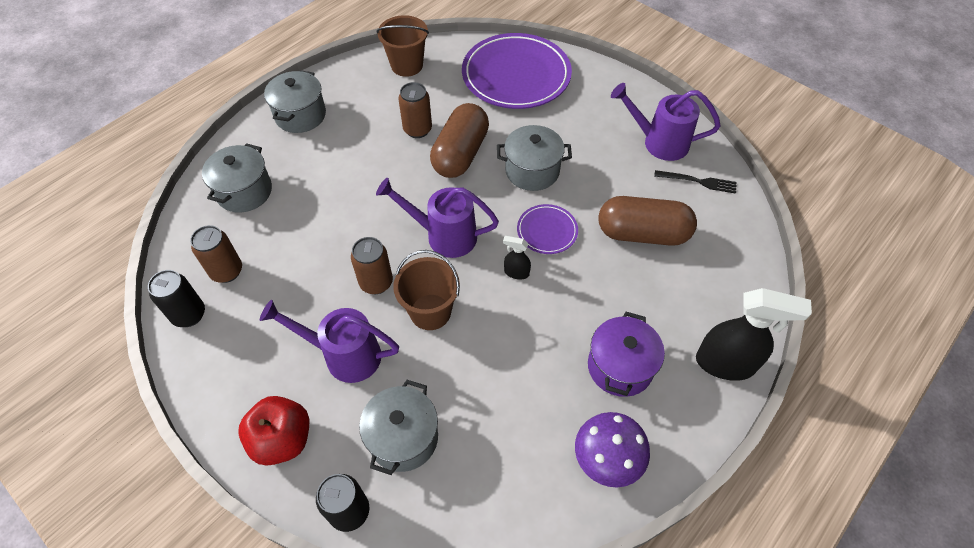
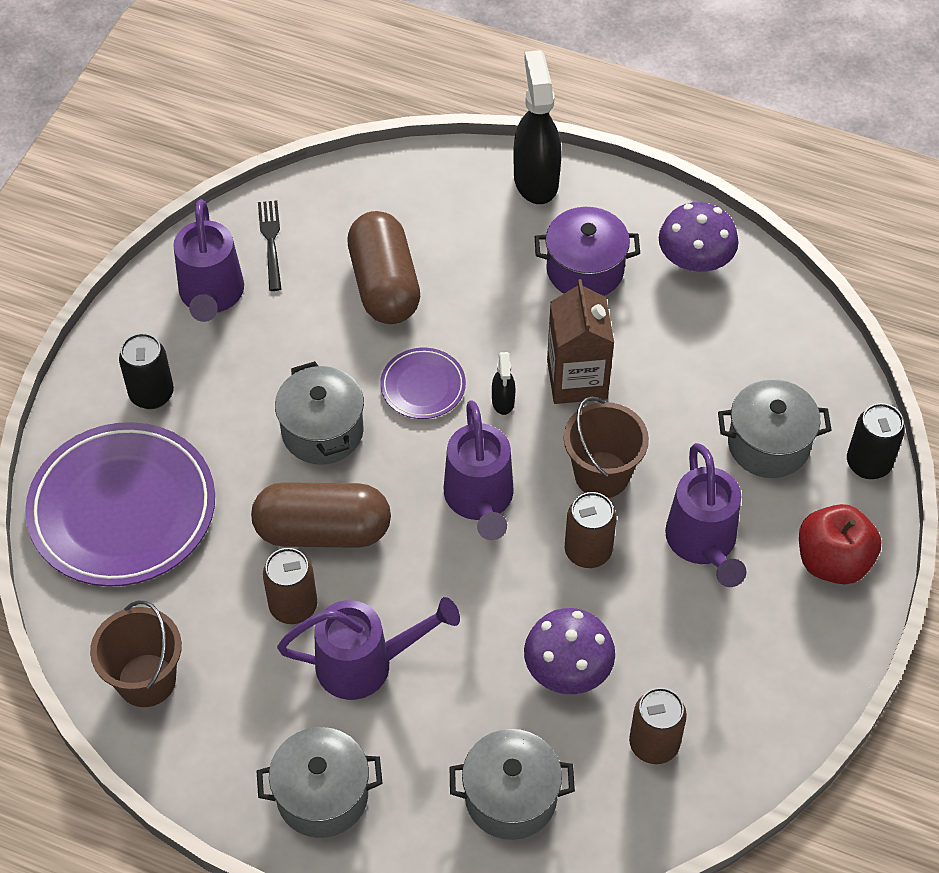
camera: 110 degrees left, 0 degrees up
black can [148,270,205,327] -> black can moved to [119,333,174,409]
none -> purple watering can [277,597,460,700]
none -> purple mushroom [524,608,615,694]
none -> brown carton [547,279,614,404]

